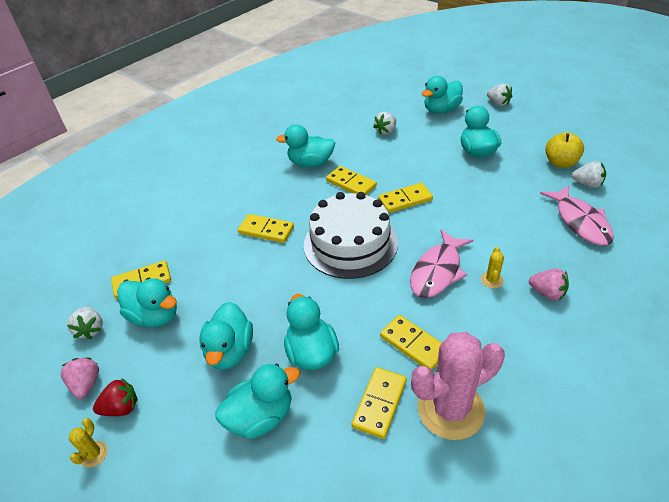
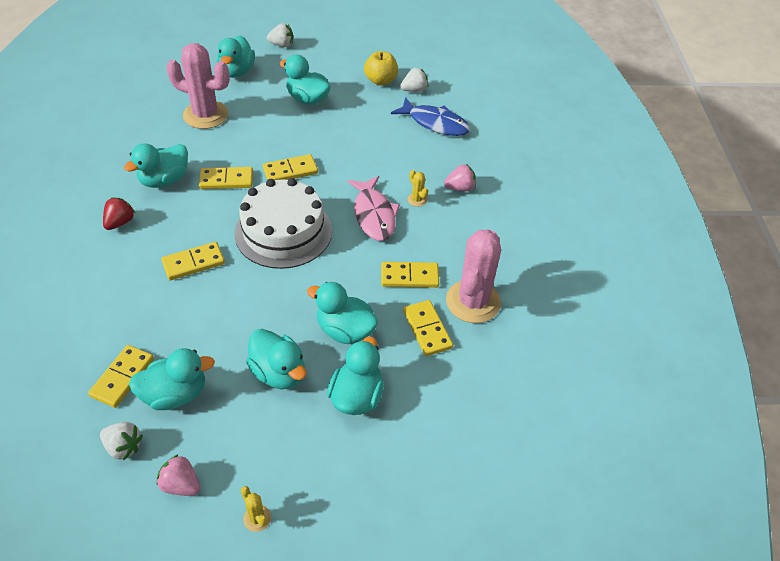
camera: 50 degrees left, 5 degrees up
red strawberry [93,378,138,416] -> red strawberry moved to [103,197,135,230]
white strawberry [373,112,396,135] -> pink cactus [166,43,230,129]
yellow domino [378,183,433,213] -> yellow domino turned 45 degrees clockwise [263,154,318,180]
pink fish [540,185,614,246] -> blue fish [391,97,470,136]

